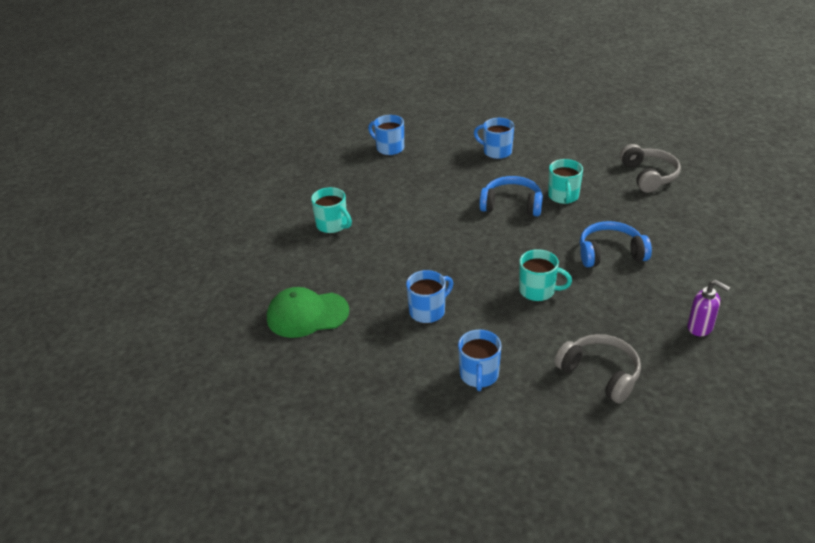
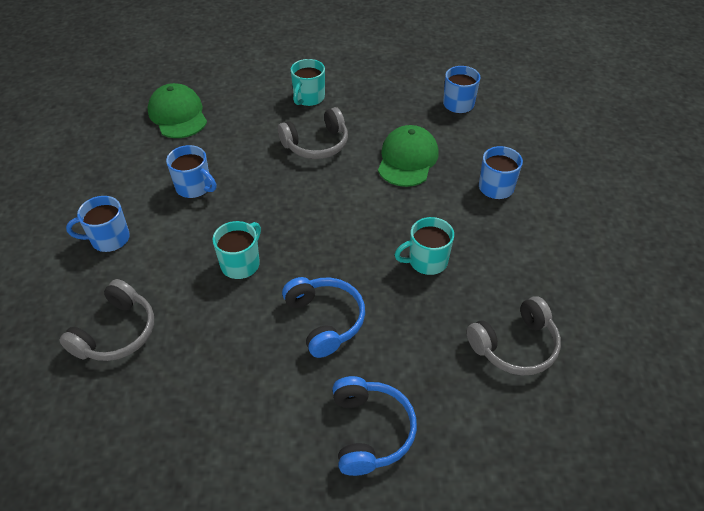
camera: 70 degrees right, 10 degrees up
blue headphones [479,176,543,216] -> blue headphones moved to [332,376,417,476]
turquoise mug [519,249,572,302] -> turquoise mug turned 150 degrees counterclockwise [213,221,261,279]
purple soap dispenser [687,280,730,336] -> none
none -> grey headphones [278,107,348,159]
none -> green cap [378,125,439,187]

